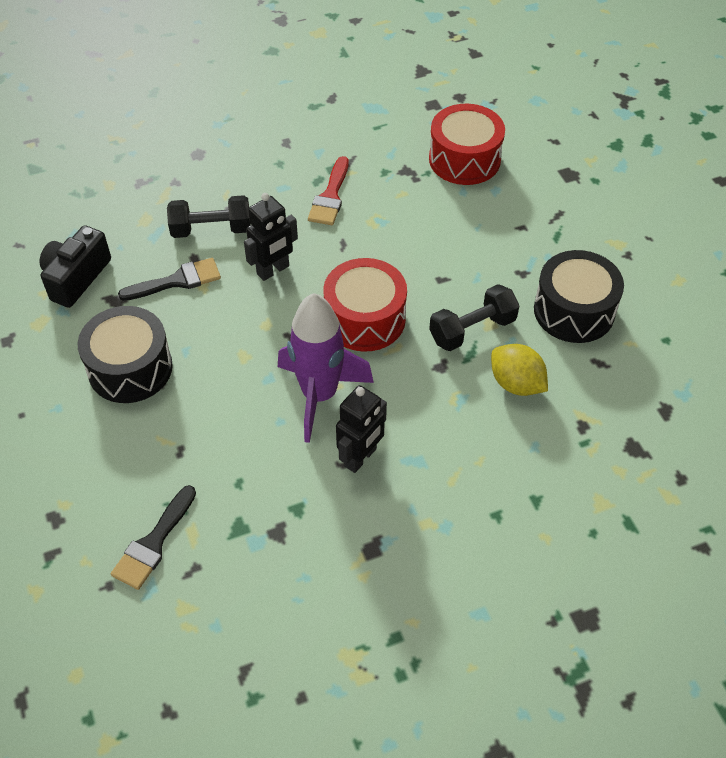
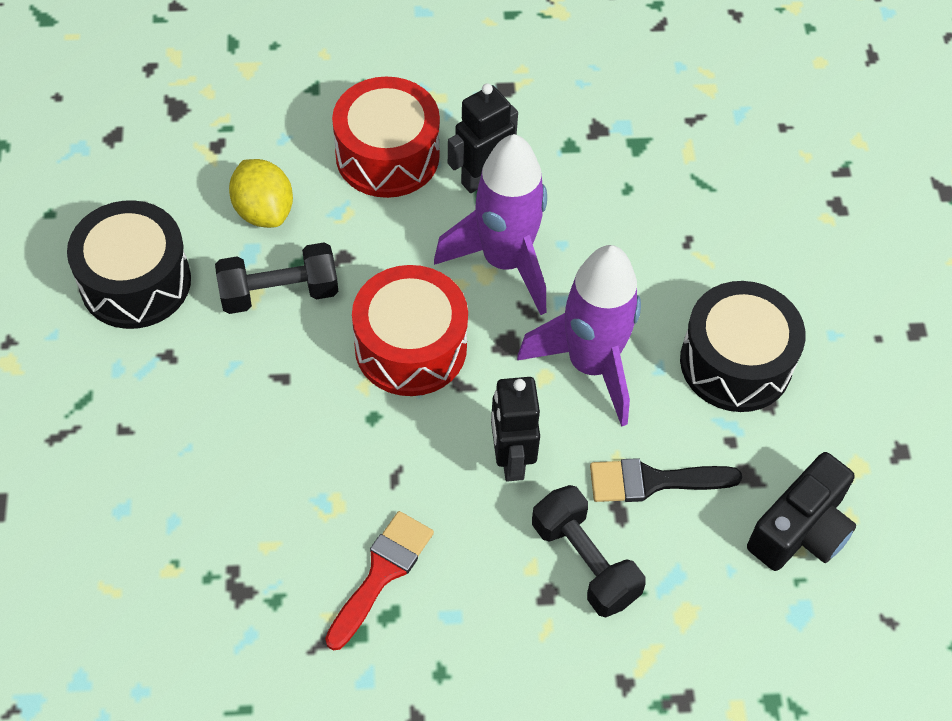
camera: 165 degrees left, 5 degrees up
black brush [111,485,196,590] -> none
black dumbbell [167,195,251,238] -> black dumbbell turned 45 degrees clockwise [532,485,646,617]
black robot [244,193,298,281] -> black robot turned 75 degrees counterclockwise [491,377,540,482]
red drum [429,104,505,185] -> red drum moved to [332,77,440,198]
none -> purple rocket [517,245,641,427]

